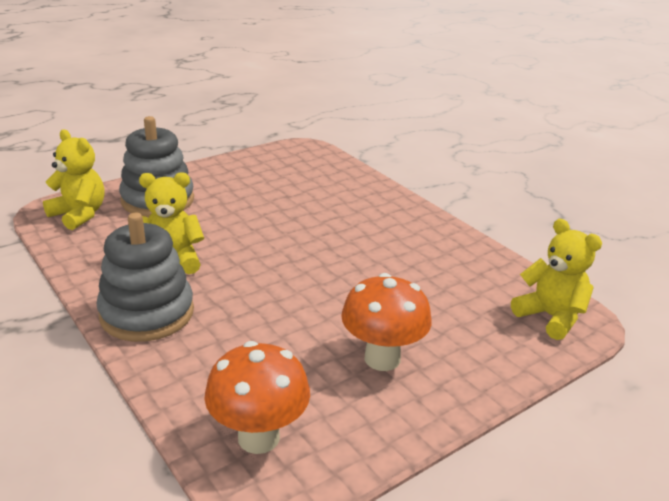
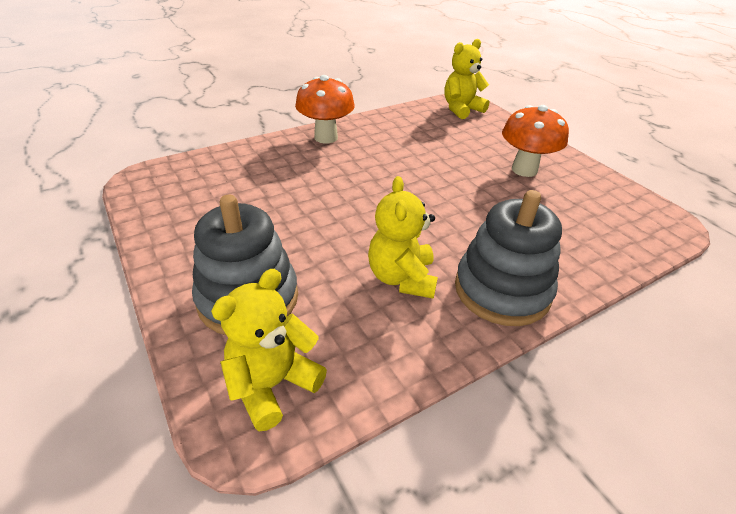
camera: 85 degrees left, 10 degrees up
orange mushroom [204,341,310,454] -> orange mushroom moved to [295,75,355,144]

